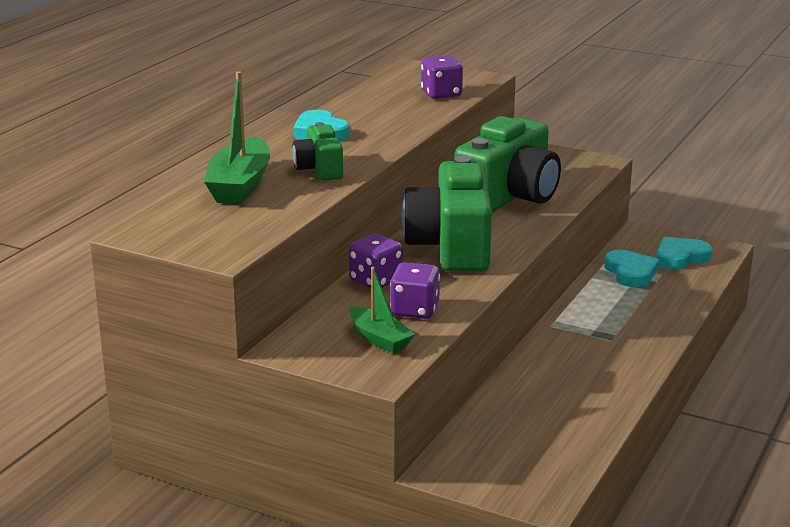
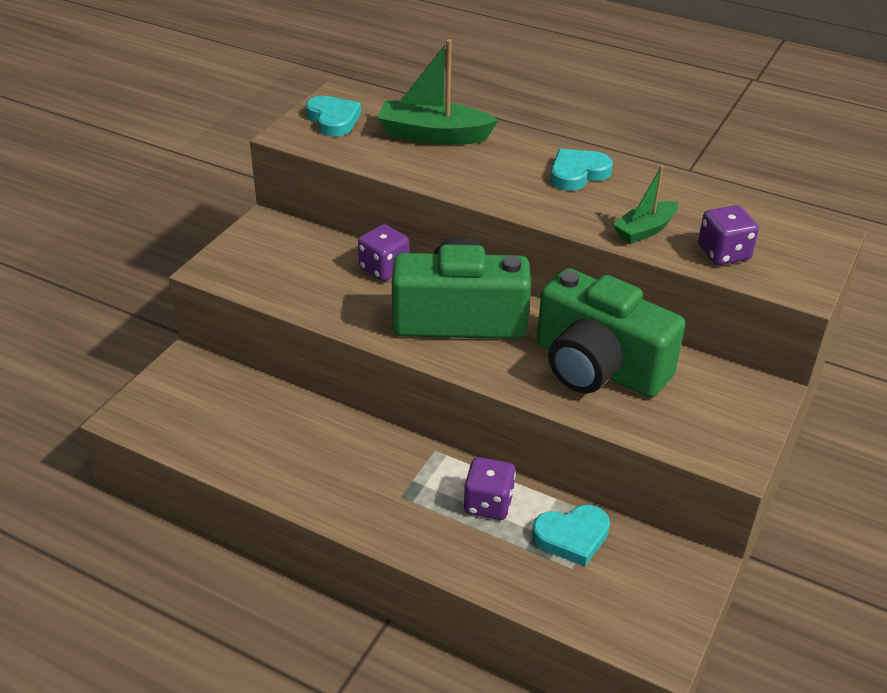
camera: 90 degrees right, 15 degrees up
green camera [292,122,343,180] -> none
green boat [349,267,415,353] -> green boat moved to [613,165,678,244]
purple dice [390,262,440,319] -> purple dice moved to [463,457,516,520]
turquoise heart [656,237,712,270] -> turquoise heart moved to [306,96,361,136]

